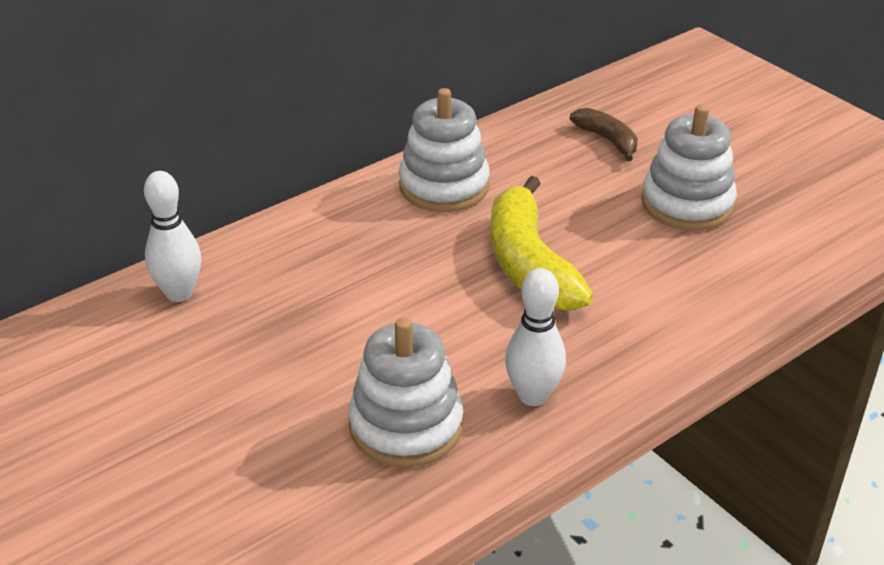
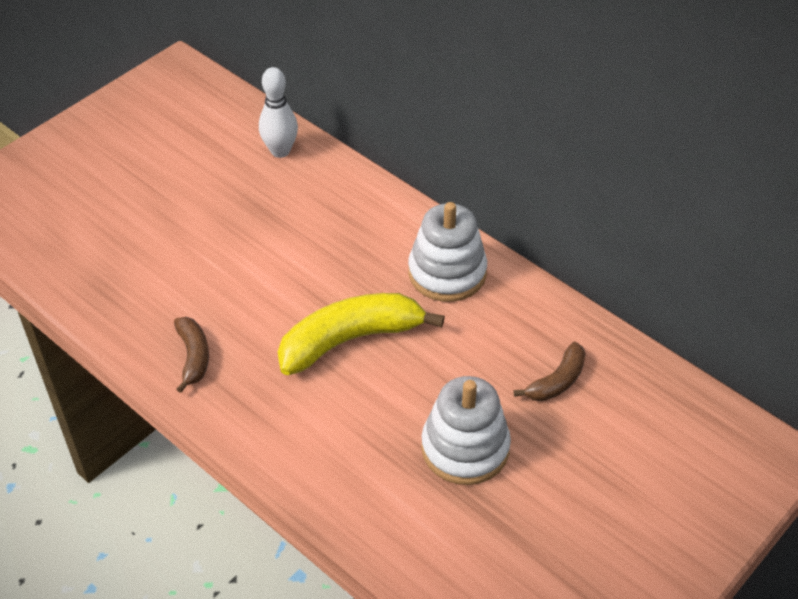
camera: 80 degrees right, 10 degrees up
white stacking toy [348,317,463,468] -> none
white bowling pin [505,268,566,406] -> brown banana [174,317,209,393]

